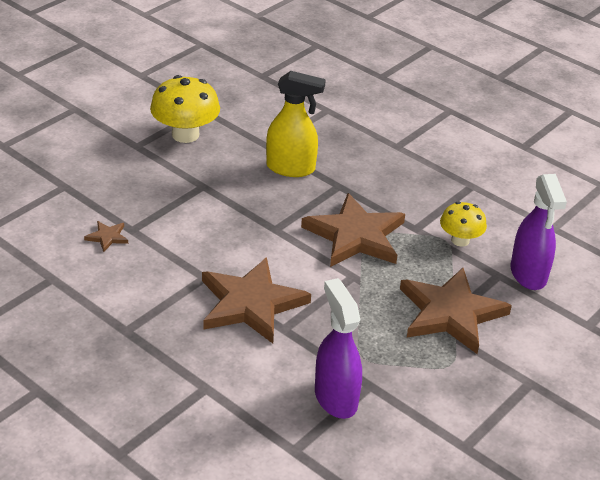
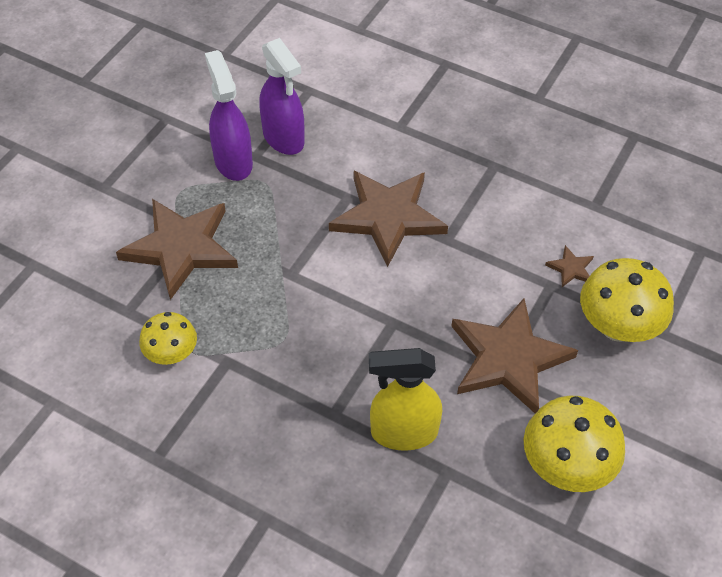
camera: 170 degrees right, 15 degrees up
brown star [301,193,405,267] -> brown star moved to [451,298,578,413]
purple spray bottle [510,174,567,290] -> purple spray bottle moved to [205,50,253,181]
none -> yellow mushroom [580,258,674,342]

